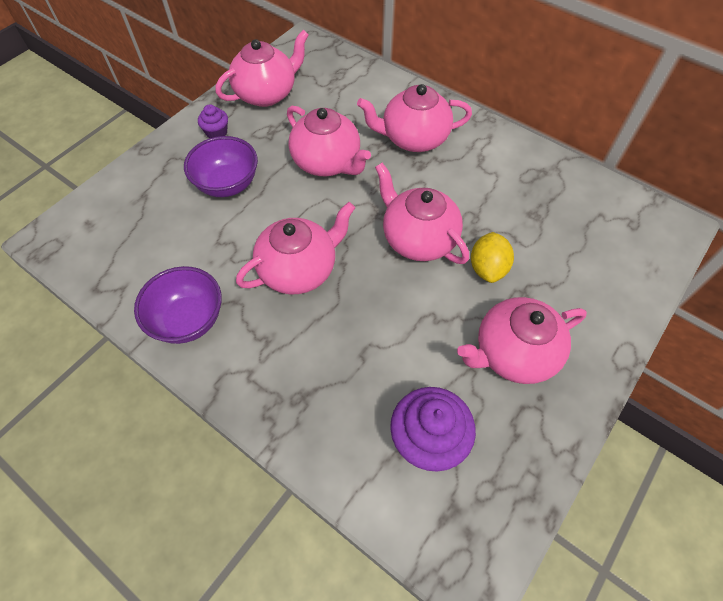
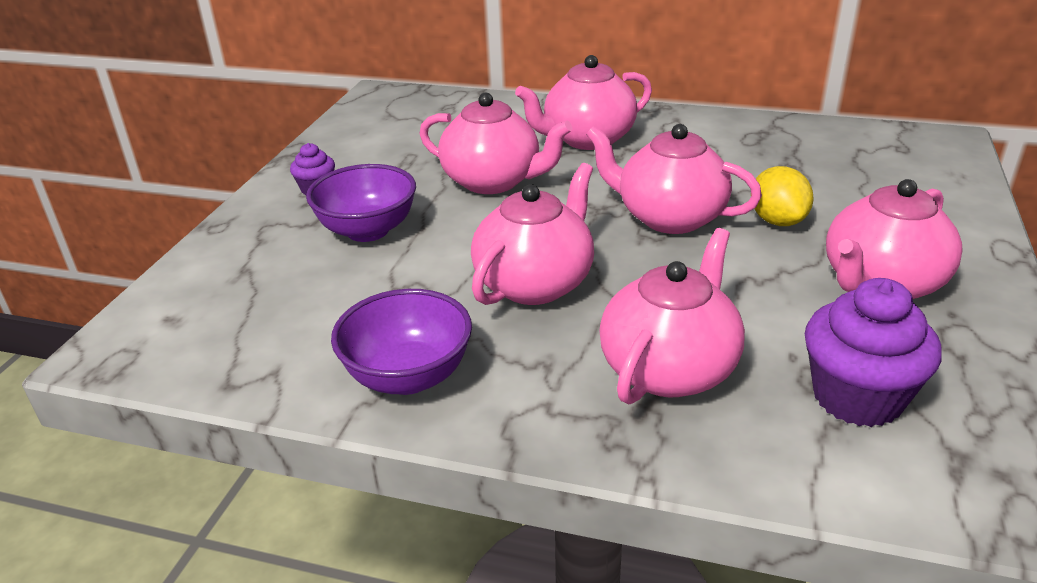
camera: 20 degrees left, 25 degrees down
pink teapot [216,30,309,107] -> pink teapot moved to [599,228,745,404]

